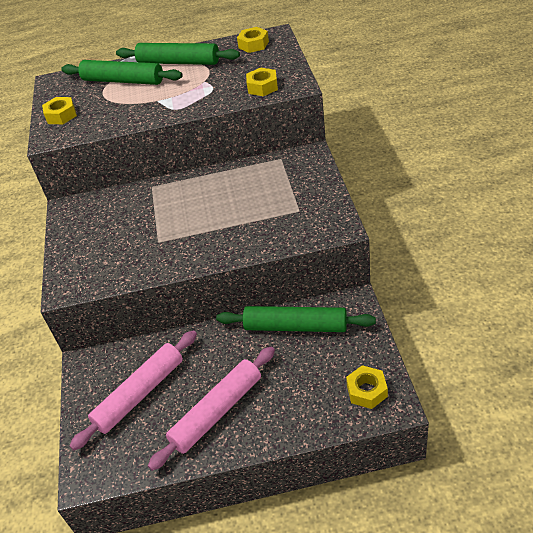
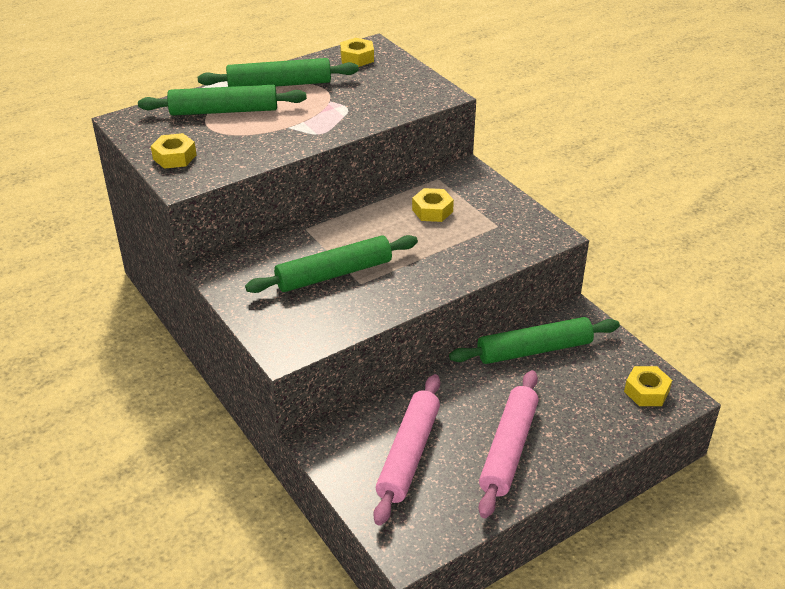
camera: 30 degrees left, 5 degrees down
yellow nut [246,67,278,96] -> yellow nut moved to [412,188,454,222]
none -> green rolling pin [245,235,418,293]

